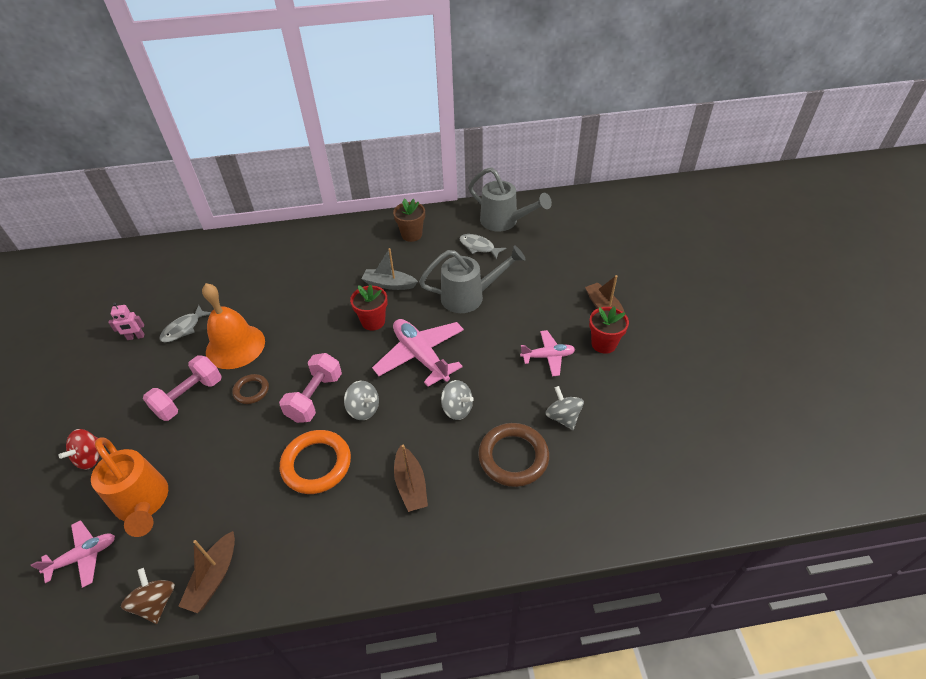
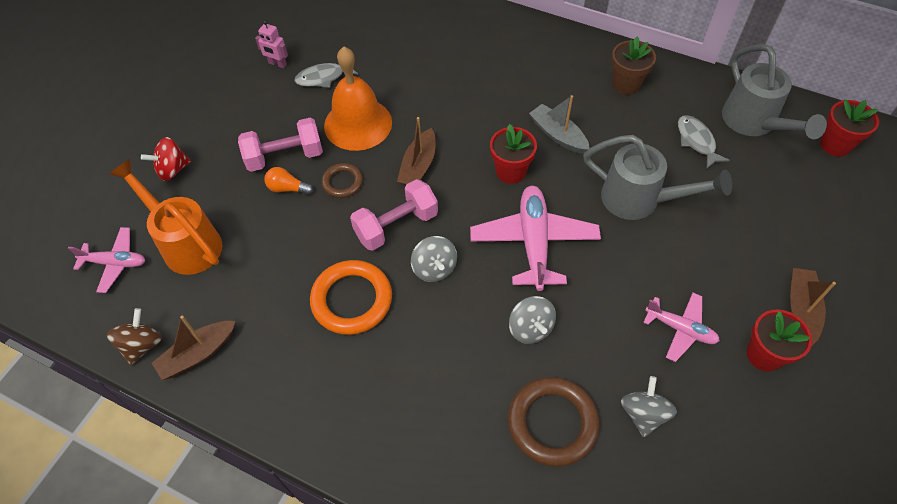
camera: 35 degrees right, 10 degrees up
orange watering can [91,437,168,537] -> orange watering can turned 135 degrees clockwise [109,159,222,275]
brown boat [394,445,428,512] -> brown boat moved to [397,117,436,185]
none -> orange light bulb [264,167,313,195]
none -> red flower pot [820,99,879,157]

